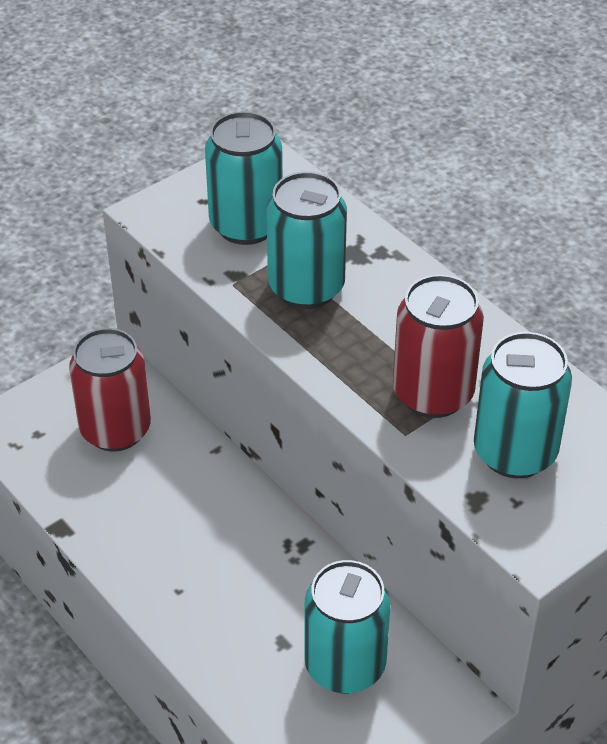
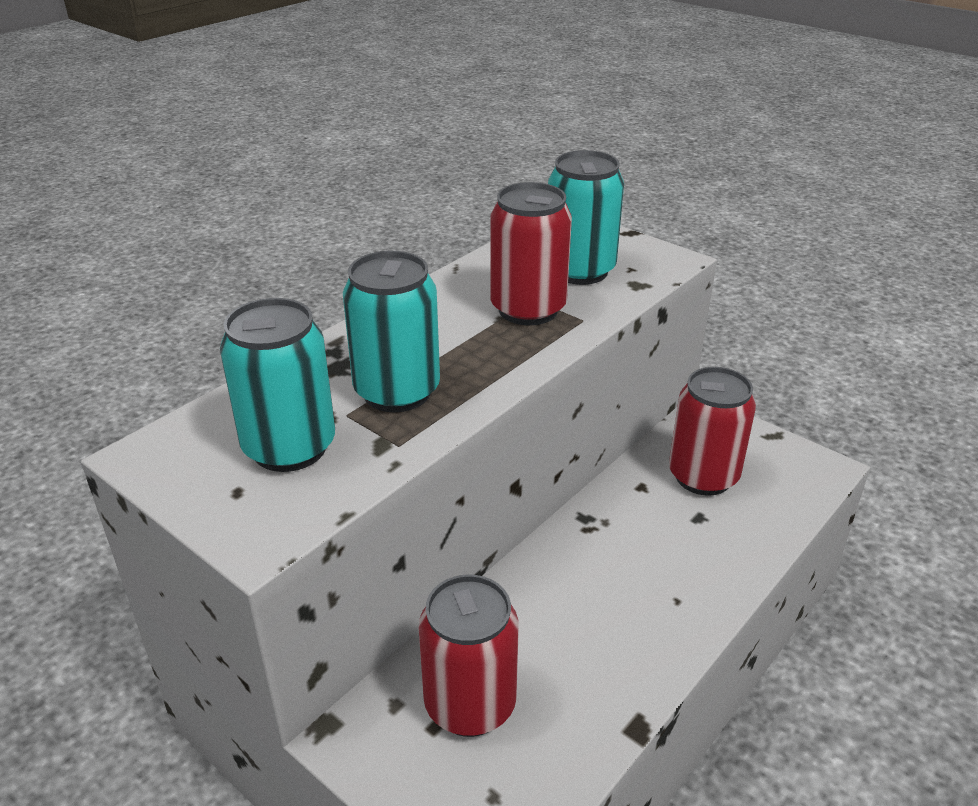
camera: 100 degrees left, 10 degrees down
turquoise can [304,560,390,693] -> red can [669,367,756,496]

